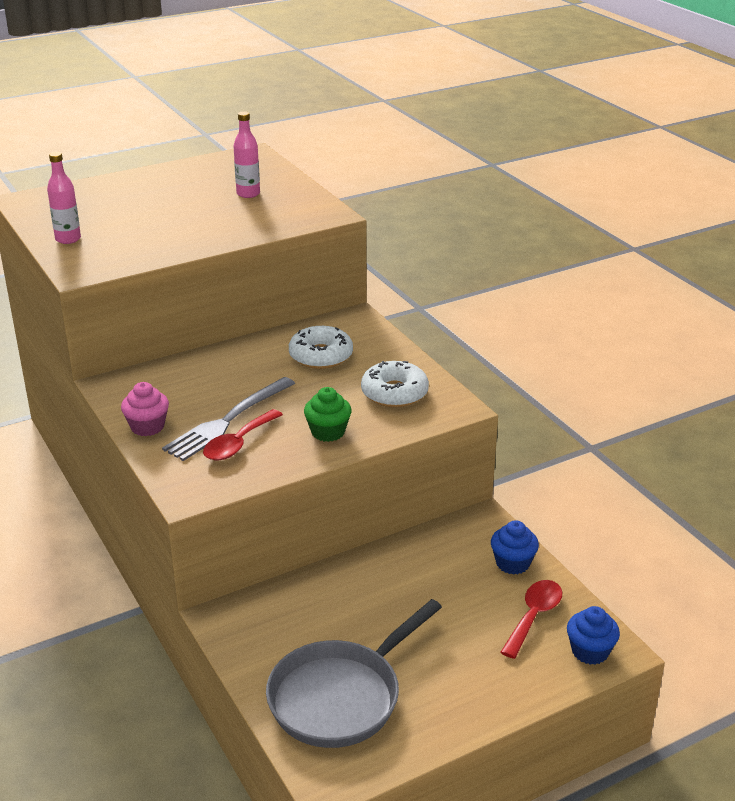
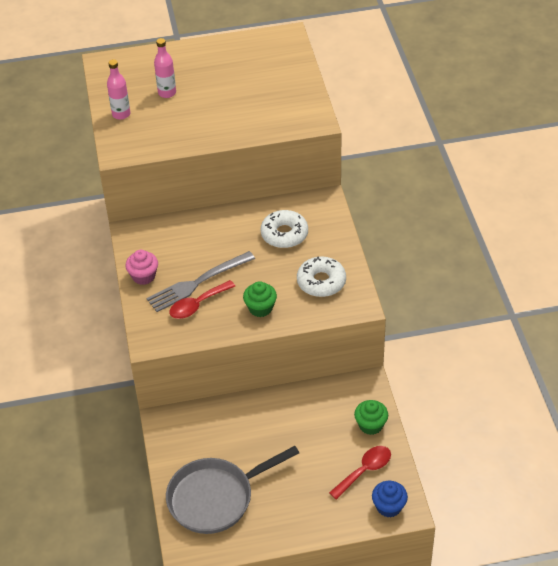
camera: 20 degrees right, 15 degrees up
pink bottle [233,111,260,198] -> pink bottle moved to [154,38,176,98]
blue cupcake [491,520,539,575] -> green cupcake [354,400,388,435]

